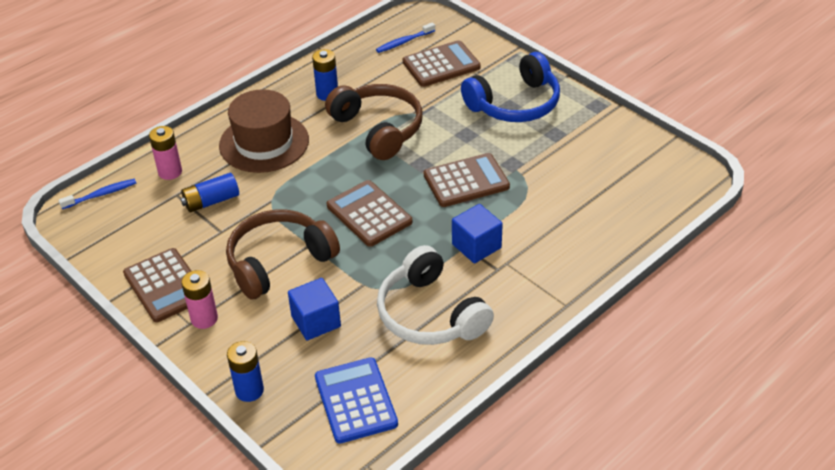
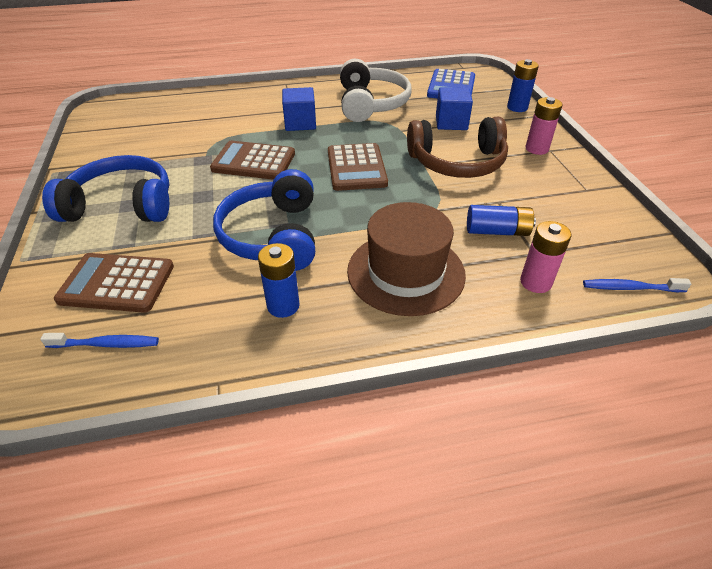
camera: 150 degrees left, 0 degrees up
brown calculator [123,248,191,322] -> none
brown headphones [325,84,423,160] -> blue headphones [213,169,315,271]

